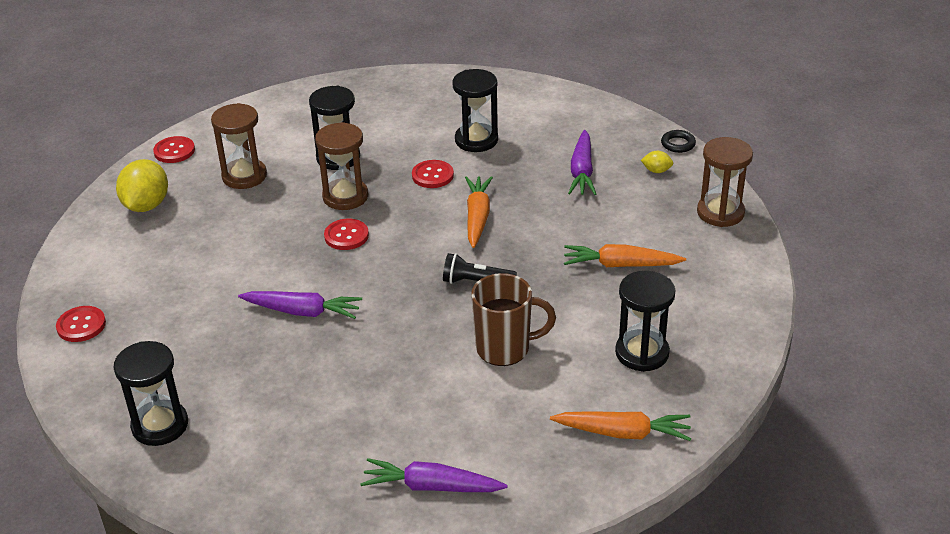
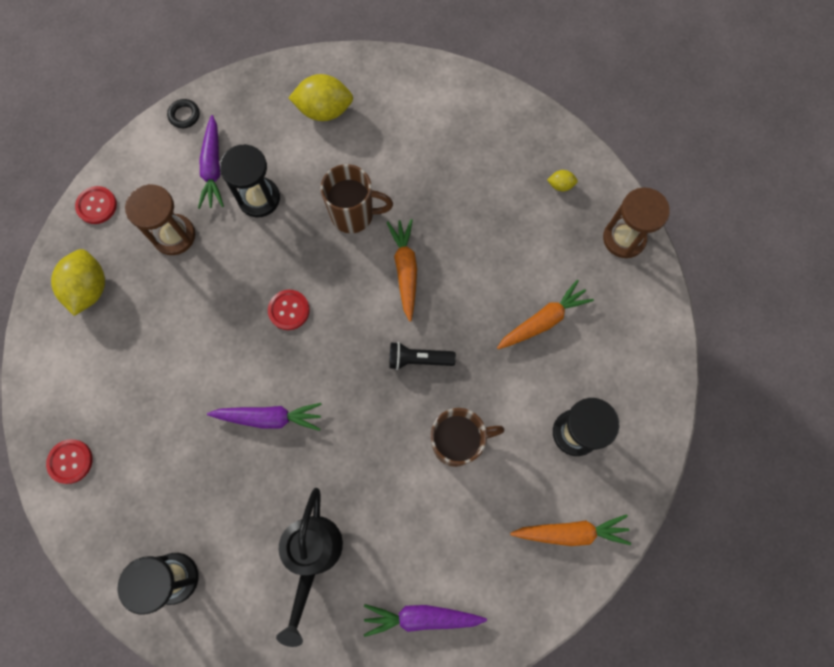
camera: 10 degrees left, 35 degrees up
brown hourglass [315,122,368,210] -> none
red button [412,160,454,188] -> brown mug [321,164,393,233]
black hourglass [452,69,498,152] -> none
orange carrot [564,244,686,267] -> orange carrot turned 150 degrees clockwise [497,280,594,349]
purple carrot [568,130,596,195] -> purple carrot moved to [198,115,224,209]
black ring [661,130,696,153] -> black ring moved to [167,99,200,128]
none -> black watering can [276,488,343,647]
none -> yellow lemon [289,74,353,121]

